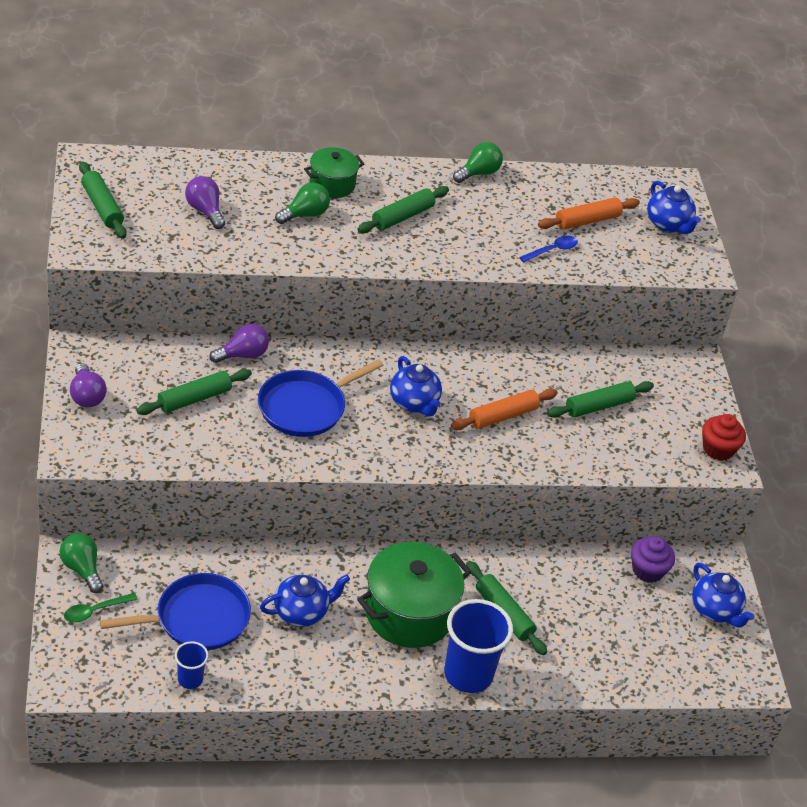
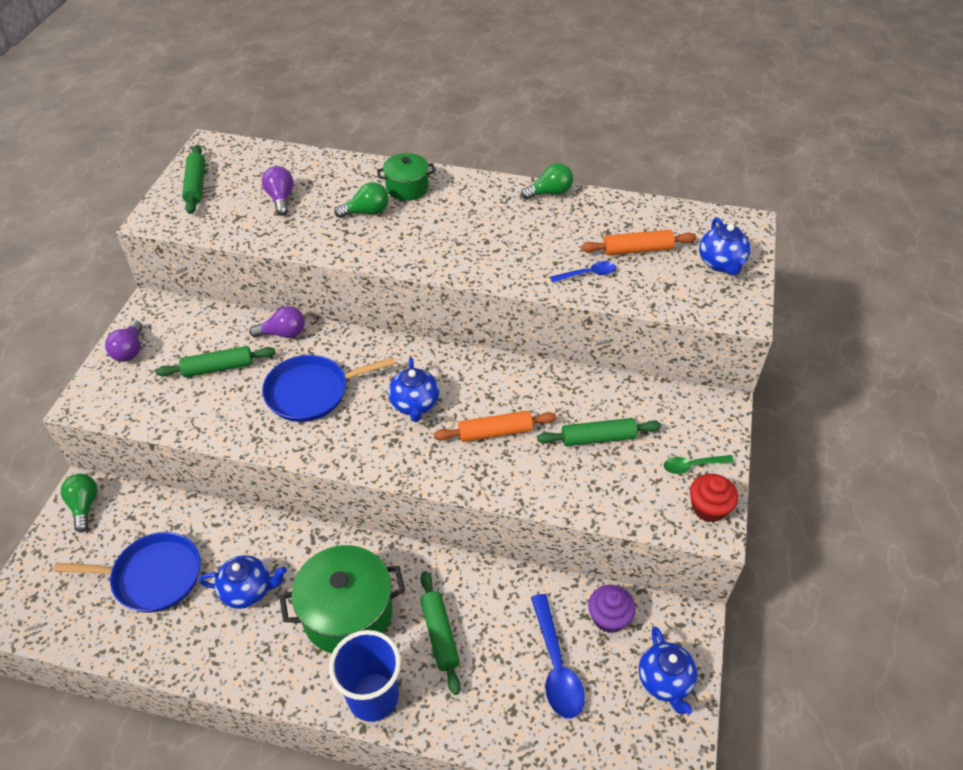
camera: 25 degrees right, 5 degrees up
green spoon [64,593,138,623] -> green spoon moved to [664,455,734,474]
blue cup [175,641,209,689] -> none
green rolling pin [357,186,449,233] -> none
none -> blue spoon [531,594,585,718]

